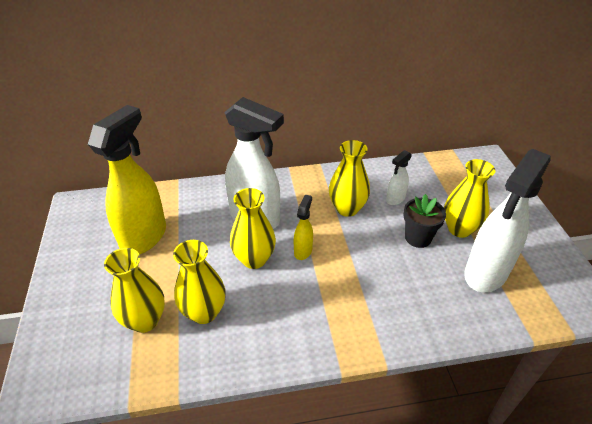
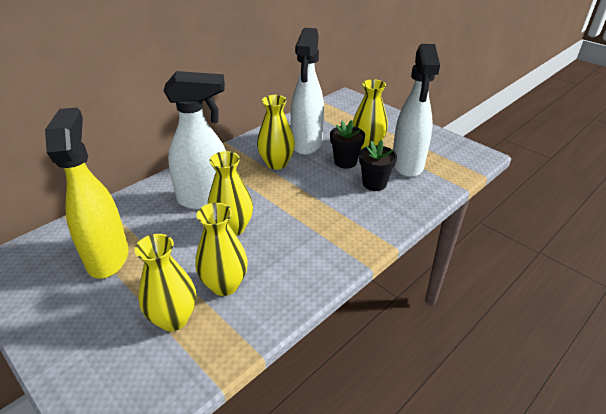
camera: 35 degrees left, 5 degrees down
yellow spray bottle [294,195,313,260] -> none
white spray bottle [386,150,412,205] -> white spray bottle [291,28,324,155], size x2.18
none -> black flower pot [359,140,397,191]

